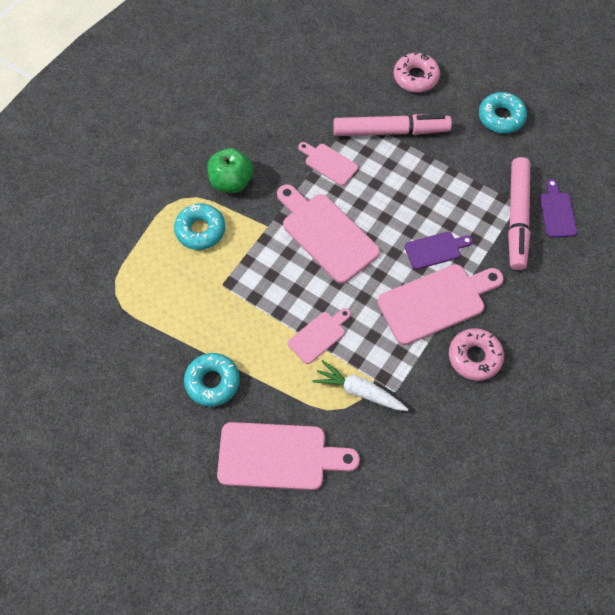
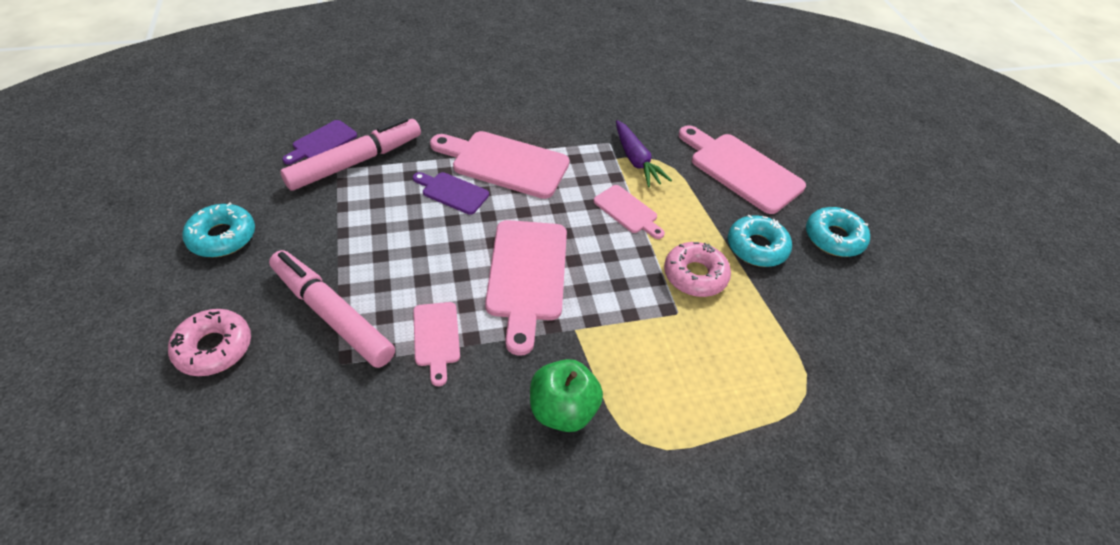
camera: 140 degrees left, 15 degrees down
turquoise donut [174,203,225,250] -> turquoise donut moved to [806,207,870,257]
pink cutting board [288,308,351,364] -> pink cutting board turned 135 degrees counterclockwise [593,185,665,239]
white carrot [313,360,408,411] -> purple carrot [616,120,672,187]
pink donut [449,328,504,381] -> pink donut moved to [664,242,731,297]

